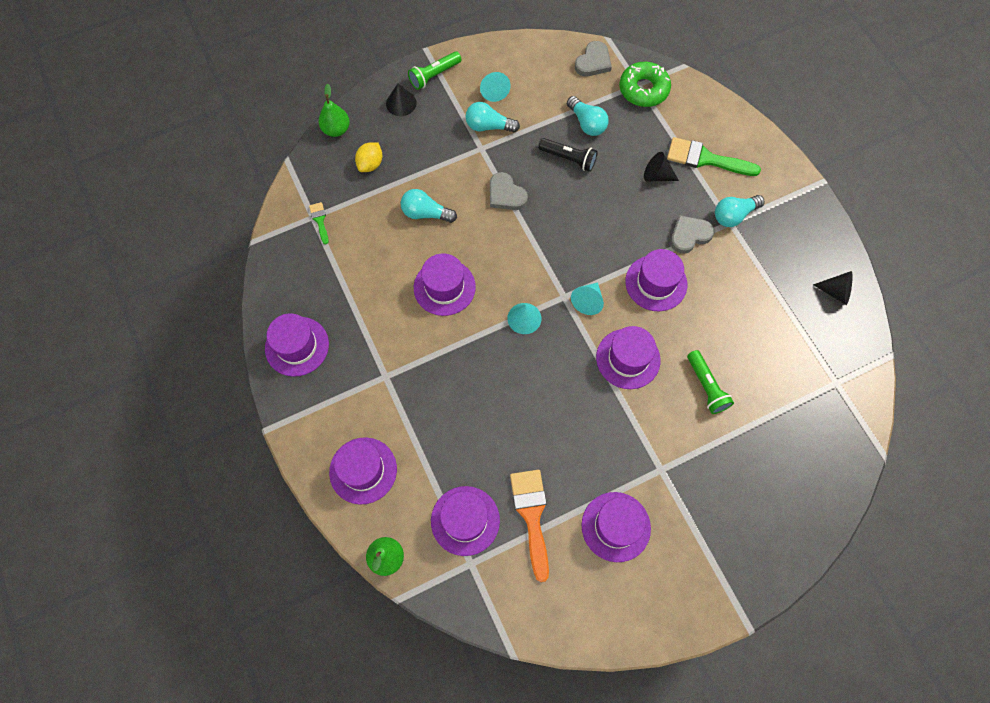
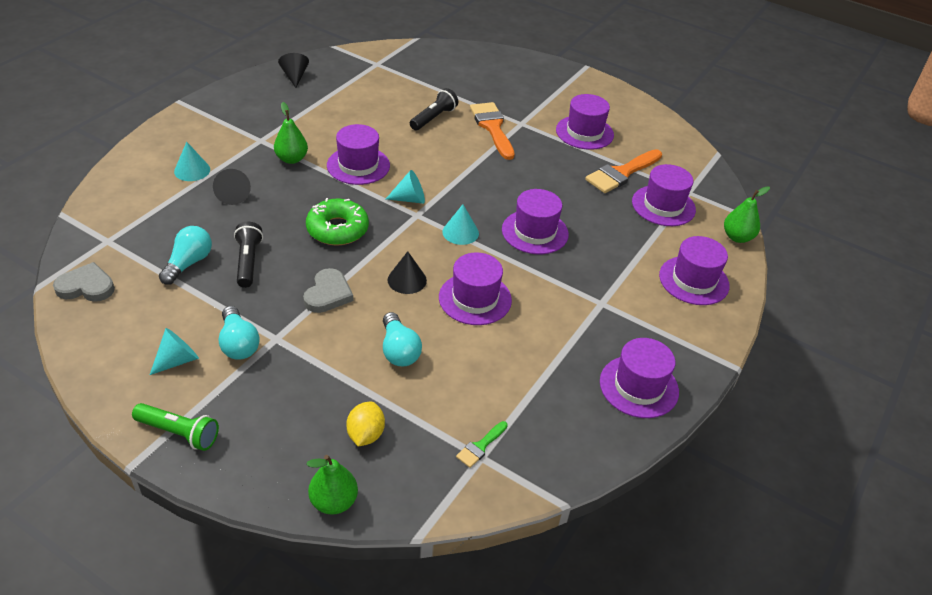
camera: 125 degrees left, 25 degrees down
yellow lemon [355,142,382,172] -> yellow lemon turned 75 degrees counterclockwise [346,401,385,446]
black cone [386,83,417,116] -> black cone moved to [388,251,427,294]
purple hat [596,326,660,389] -> purple hat moved to [502,189,569,254]
green donut [619,62,671,107] -> green donut moved to [306,198,369,245]
green brush [667,137,761,176] -> turquoise cone [174,142,210,181]
grey heart [670,215,714,254] -> green pear [274,102,308,164]
green flashlight [687,350,734,414] -> black flashlight [410,88,458,130]
turquoise light bulb [715,195,765,227] -> none
none -> orange brush [470,102,515,160]

